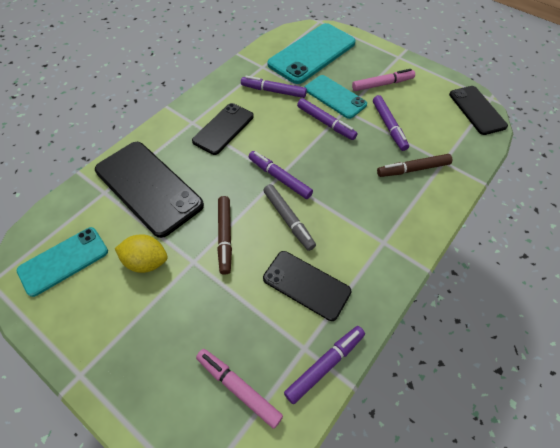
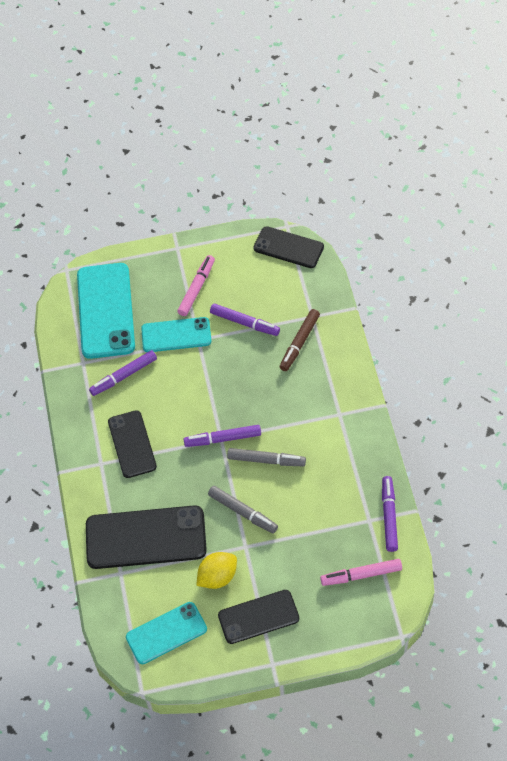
camera: 45 degrees left, 0 degrees up
turquoise phone [17,227,108,297] -> turquoise phone turned 60 degrees clockwise [126,602,207,664]
brown marker [217,196,232,275] -> grey marker [208,486,278,533]
black phone [263,251,352,321] -> black phone moved to [218,590,299,644]
purple marker [297,98,358,140] -> none

